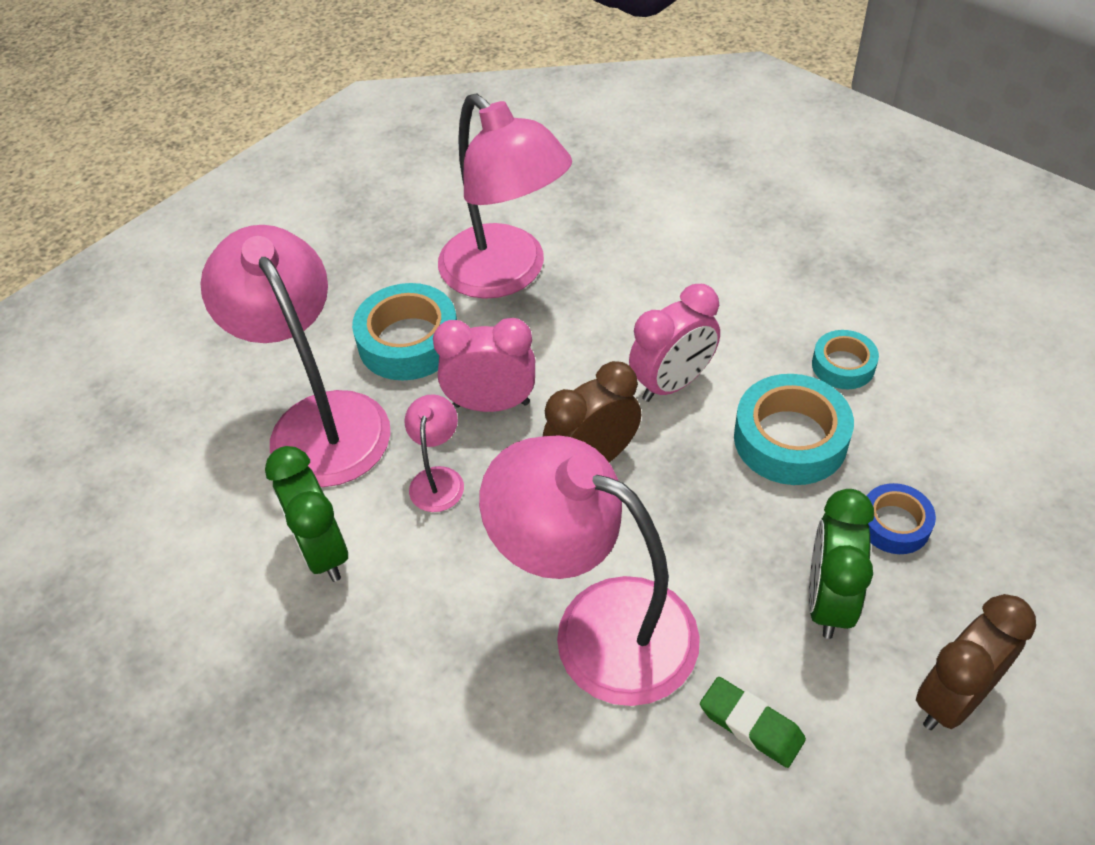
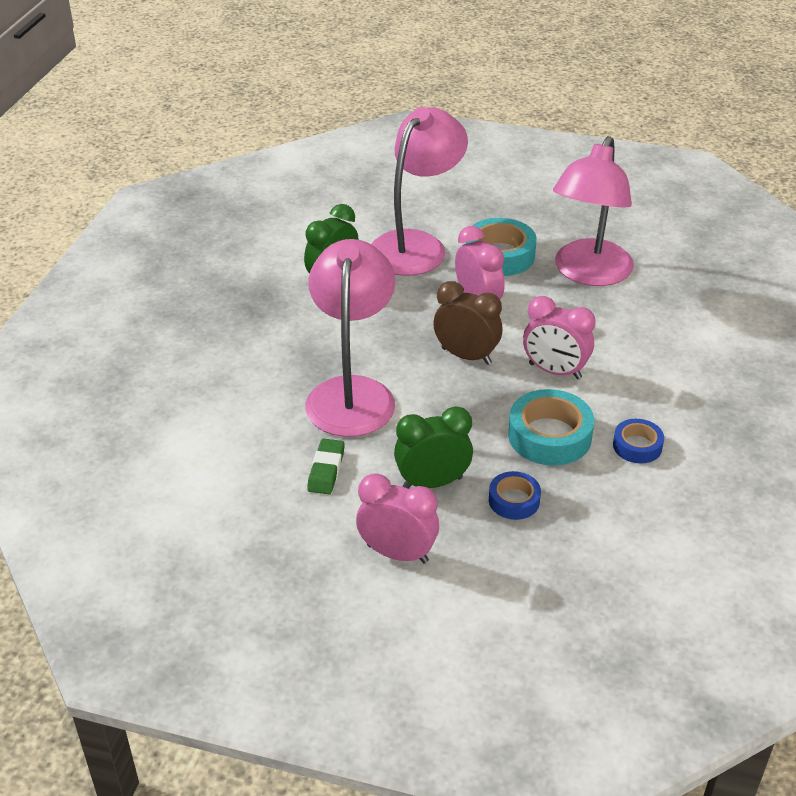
camera: 60 degrees right, 10 degrees down
pink lamp [405,394,464,512] -> none
turquoise tape [812,330,879,389] -> blue tape [613,419,664,464]
brown clock [916,594,1036,730] -> pink clock [356,473,439,564]

